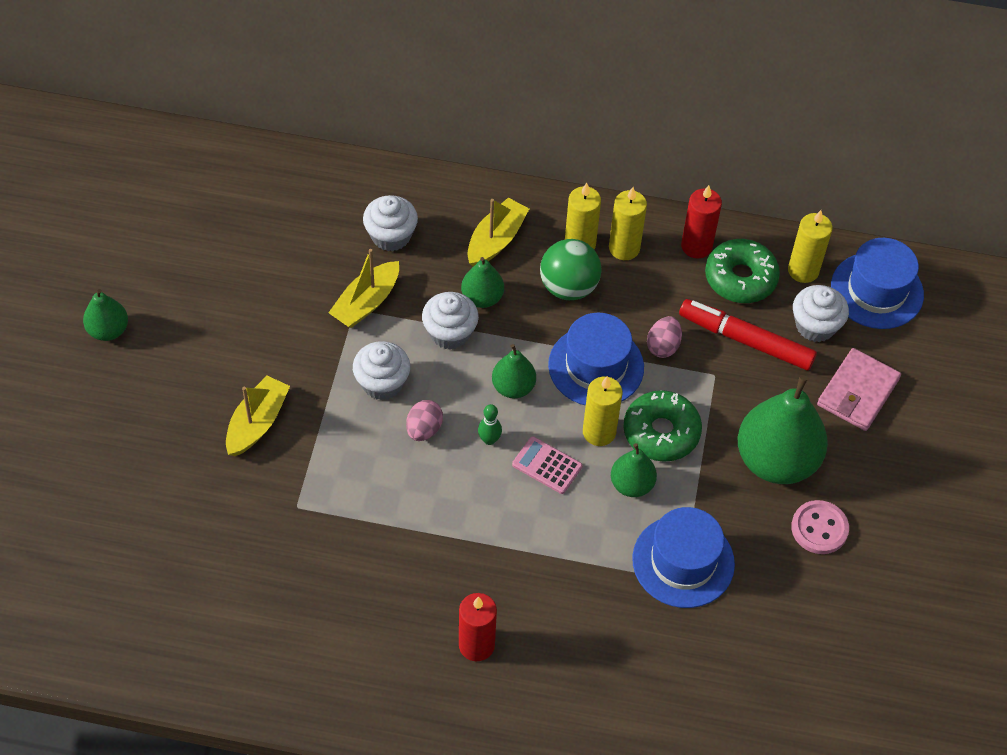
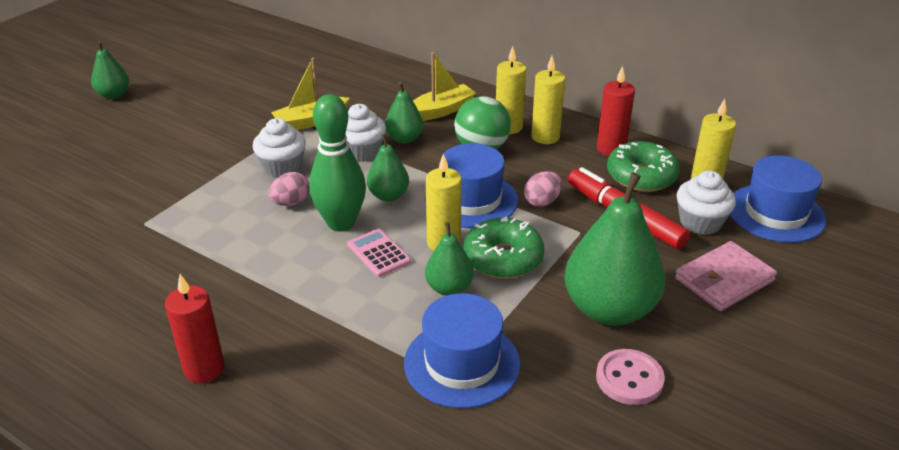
camera: 25 degrees right, 20 degrees down
yellow boat [226,376,290,456] -> none
white cupcake [363,195,418,251] -> none
green bowling pin [478,404,502,445] -> green bowling pin [309,94,366,232], size x2.34

